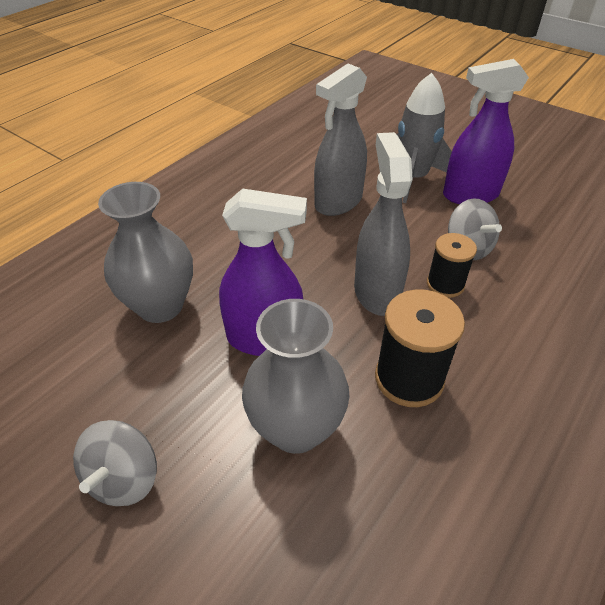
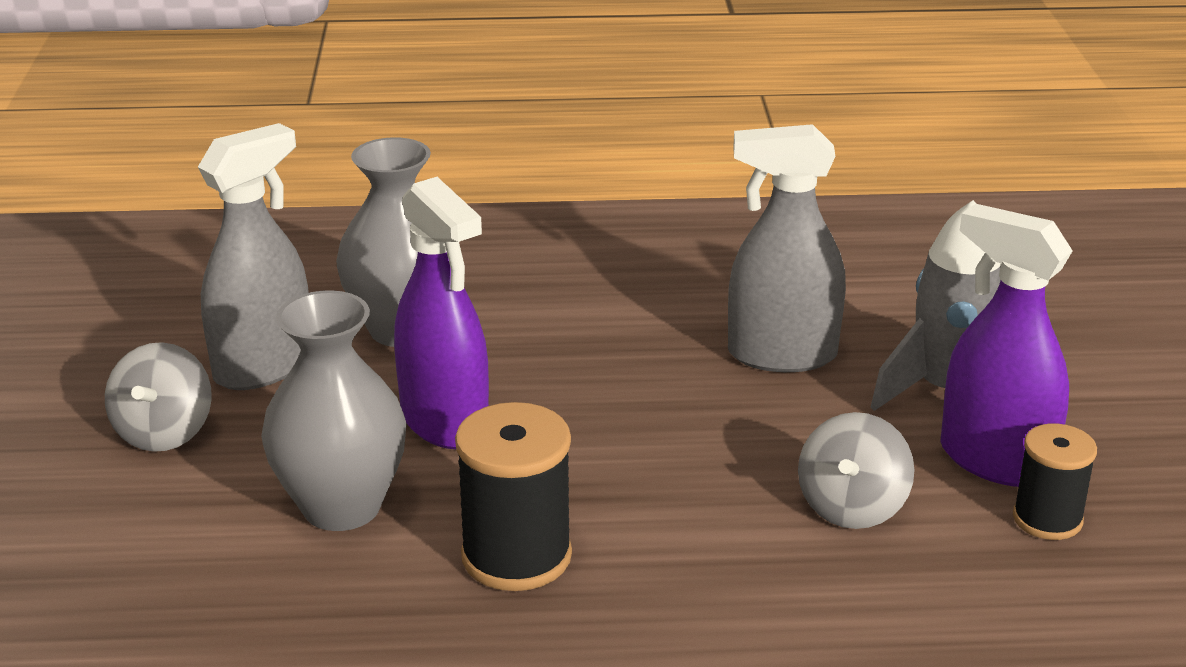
camera: 50 degrees right, 15 degrees down
grey spinning top [73,420,157,506] -> grey spinning top turned 60 degrees counterclockwise [105,342,212,452]
grey spray bottle [354,132,413,316] -> grey spray bottle moved to [198,123,309,390]
black spool [427,233,477,298] -> black spool moved to [1013,424,1097,540]

